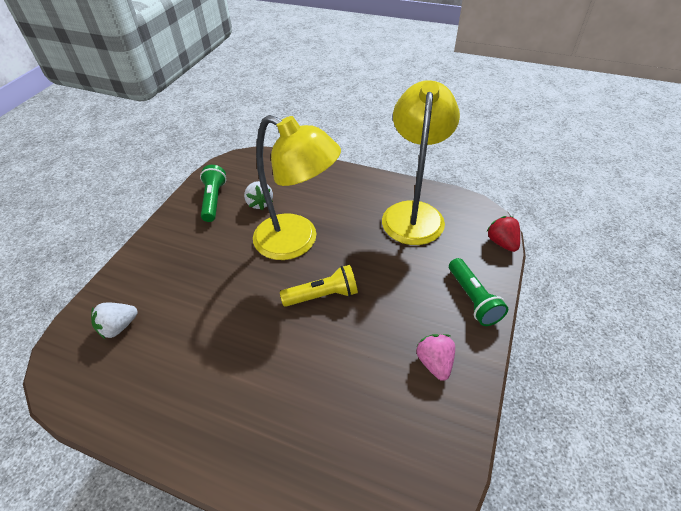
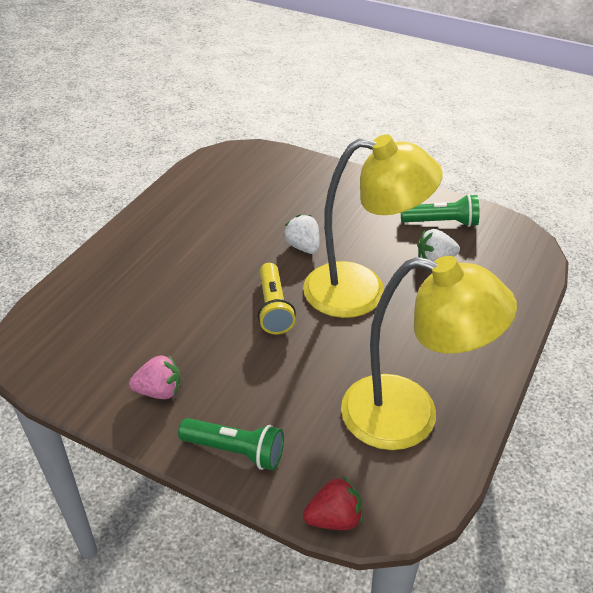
camera: 95 degrees right, 5 degrees down
white strawberry [91,303,138,339] -> white strawberry moved to [283,214,319,254]
yellow lamp [253,115,341,260] -> yellow lamp turned 120 degrees counterclockwise [303,134,443,318]
green flashlight [449,258,508,326] -> green flashlight turned 150 degrees counterclockwise [178,418,284,470]

